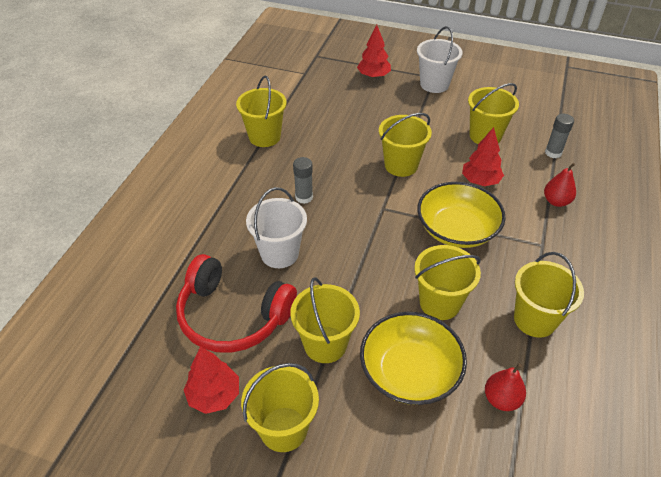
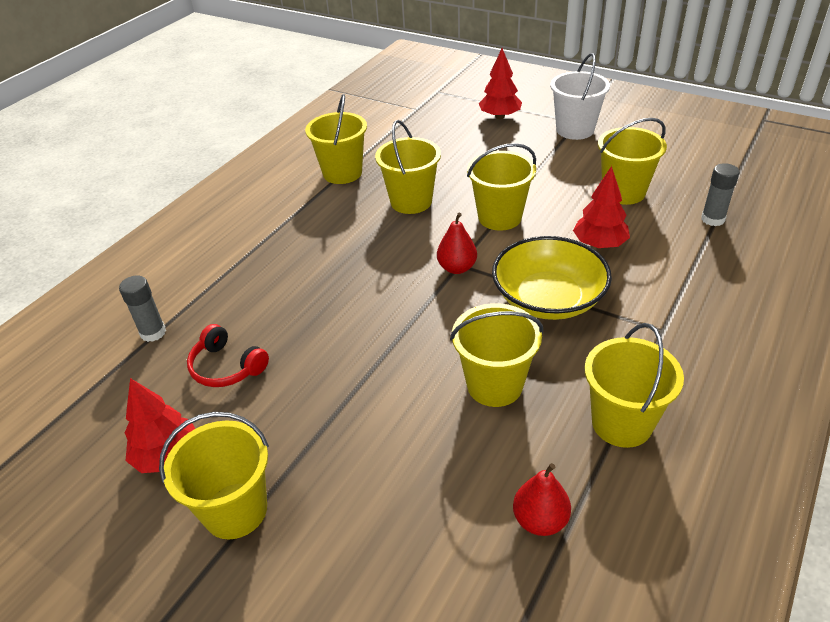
camera: 15 degrees right, 5 degrees down
red headphones [176,254,297,353] -> red headphones [187,324,269,387], size x0.53
white bucket [246,187,307,268] -> none
yellow bucket [290,278,360,363] -> yellow bucket moved to [375,120,441,214]
grey glue stick [293,157,313,204] -> grey glue stick moved to [119,276,166,342]
yellow bowl [360,312,467,405] -> none
red pear [544,163,576,207] -> red pear moved to [437,213,477,274]

